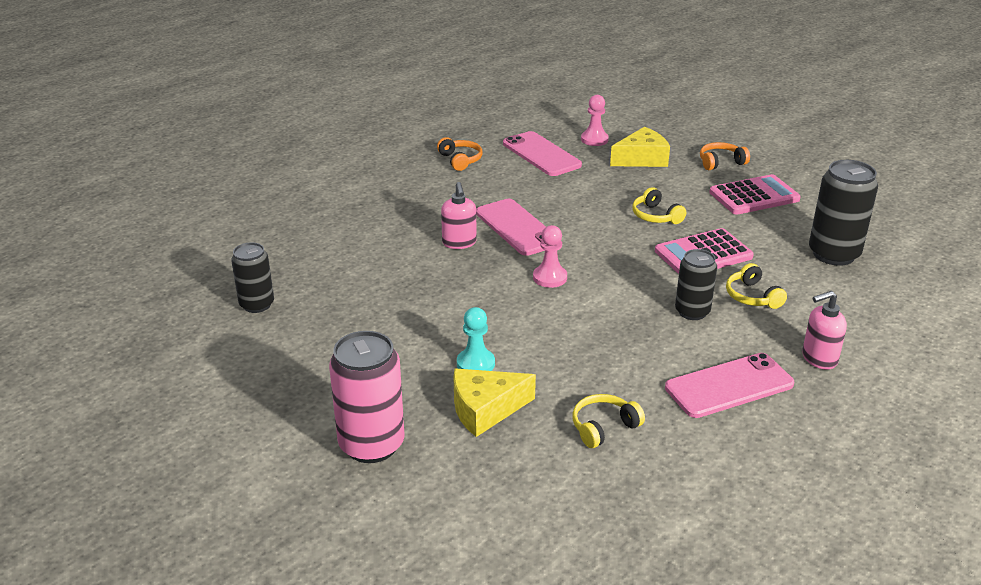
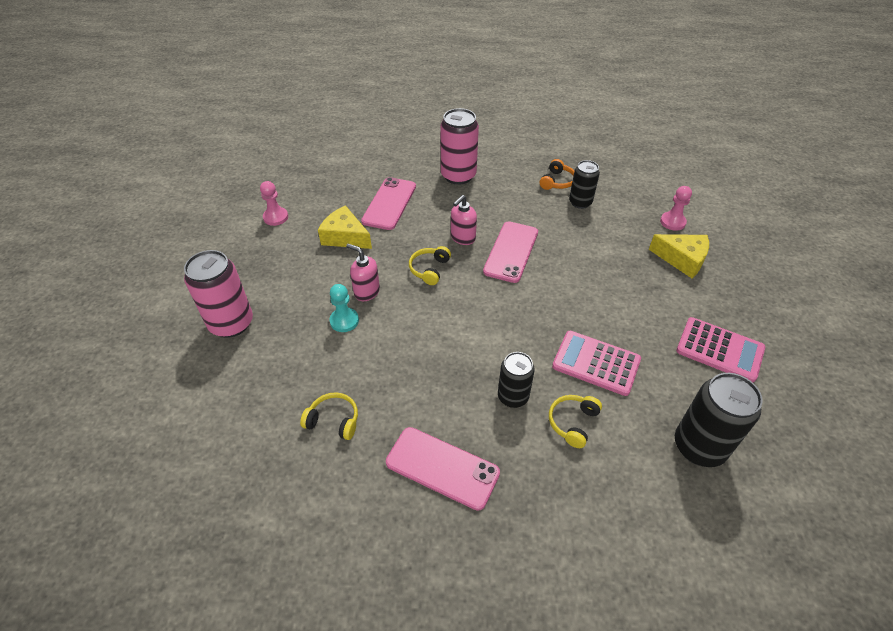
camera: 50 degrees right, 15 degrees up
black can [231,242,274,313] -> black can moved to [569,160,600,209]
yellow cheese [454,368,536,437] -> yellow cheese moved to [318,205,372,249]
pink phone [503,131,582,176] -> pink phone moved to [361,177,416,230]
pink pawn [533,225,567,288] -> pink pawn moved to [260,181,288,226]
yellow headphones [632,187,686,224] -> yellow headphones moved to [409,246,451,285]
orange headphones [700,142,750,170] -> none
pink soap dispenser [802,291,847,370] -> pink soap dispenser moved to [346,244,380,301]
none -> pink can [440,108,479,185]

